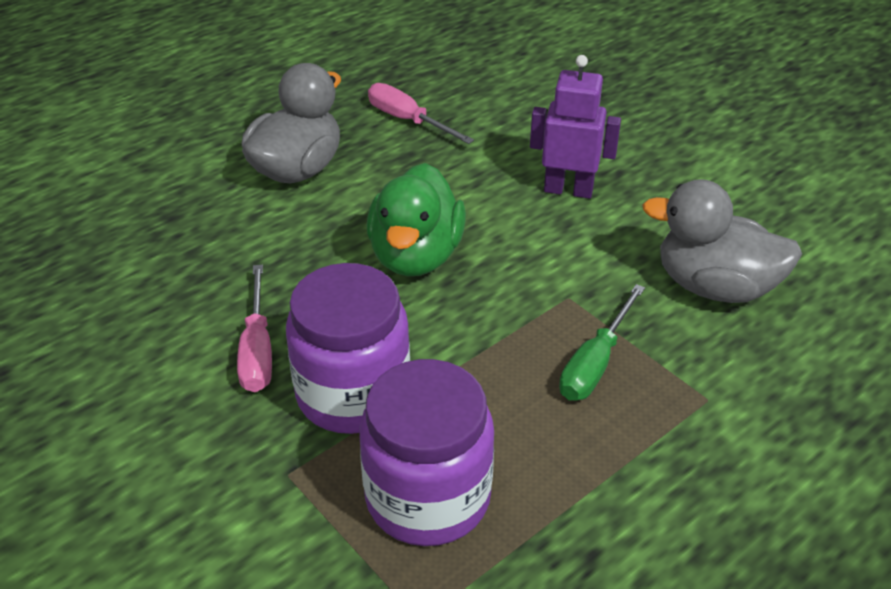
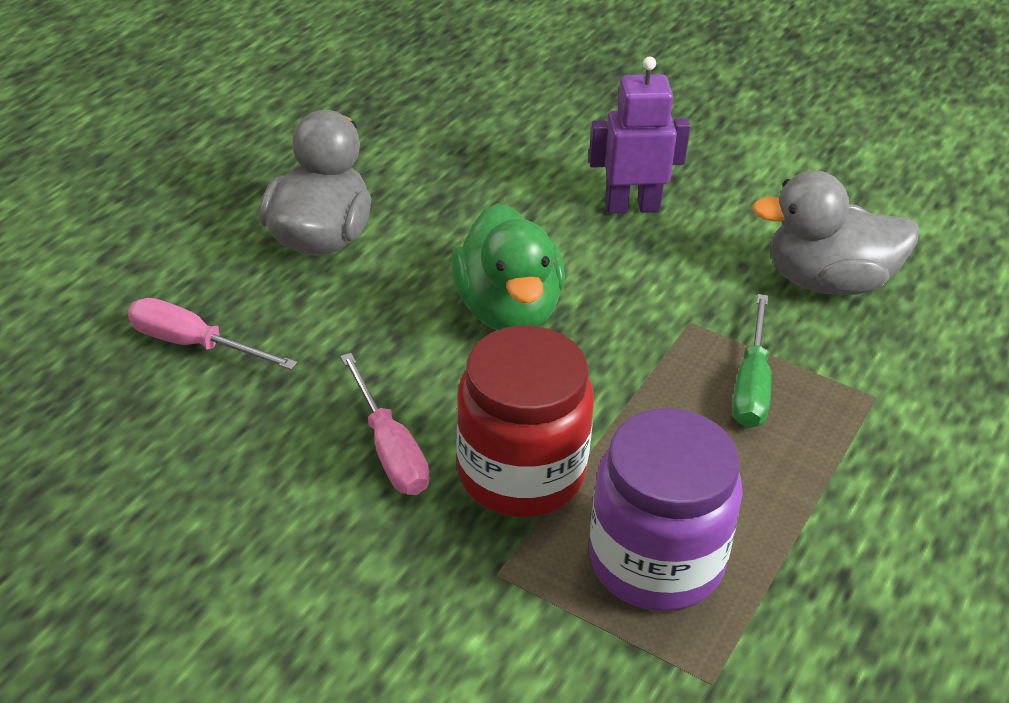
camera: 20 degrees left, 0 degrees up
purple jar [286,263,410,434] -> red jar [456,326,594,517]
pink screwdriver [368,83,474,144] -> pink screwdriver moved to [128,298,297,370]

